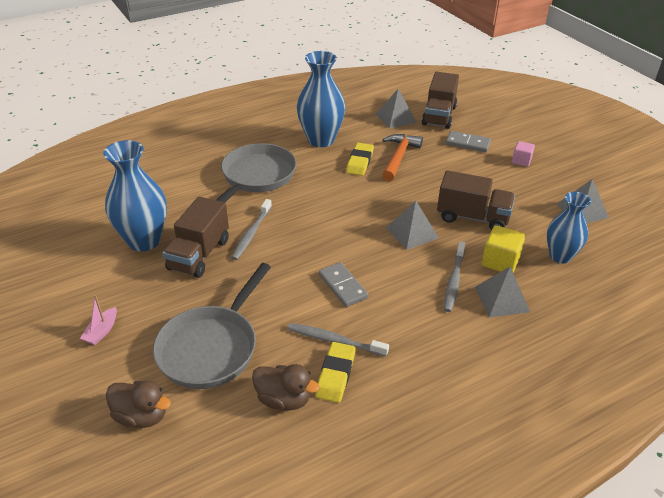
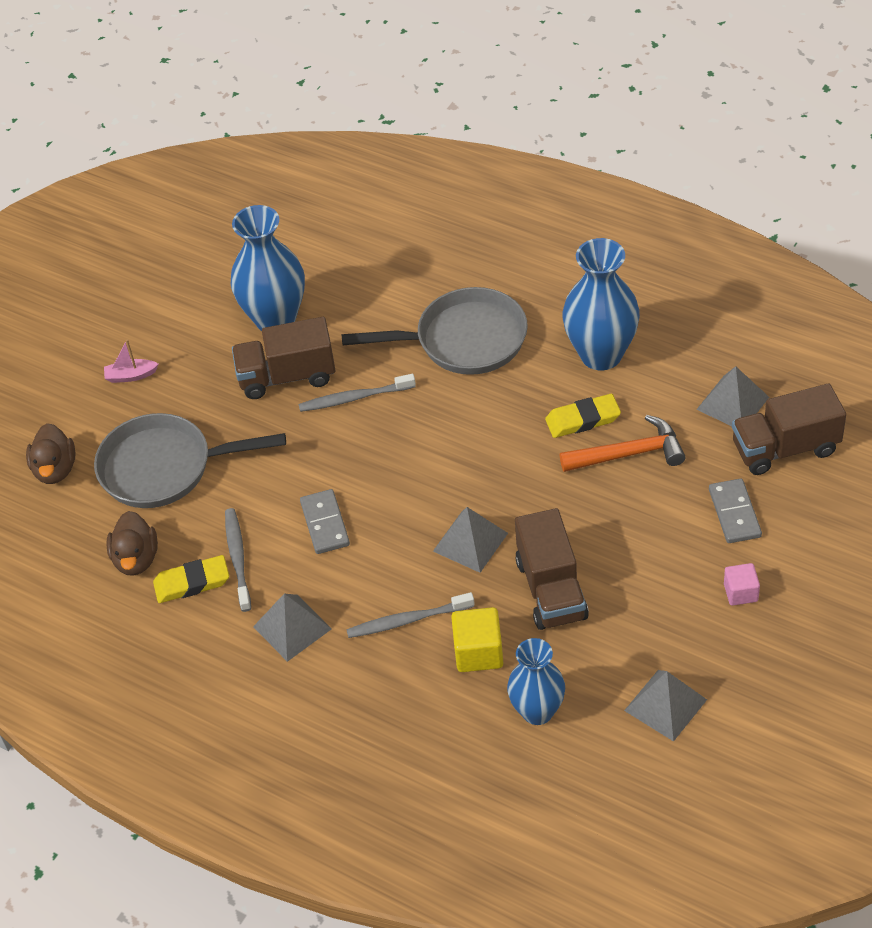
camera: 65 degrees right, 10 degrees up
grey domino [319,262,368,307] -> grey domino turned 45 degrees counterclockwise [300,489,350,554]
grey pyramid [475,267,530,317] -> grey pyramid moved to [253,594,332,662]

